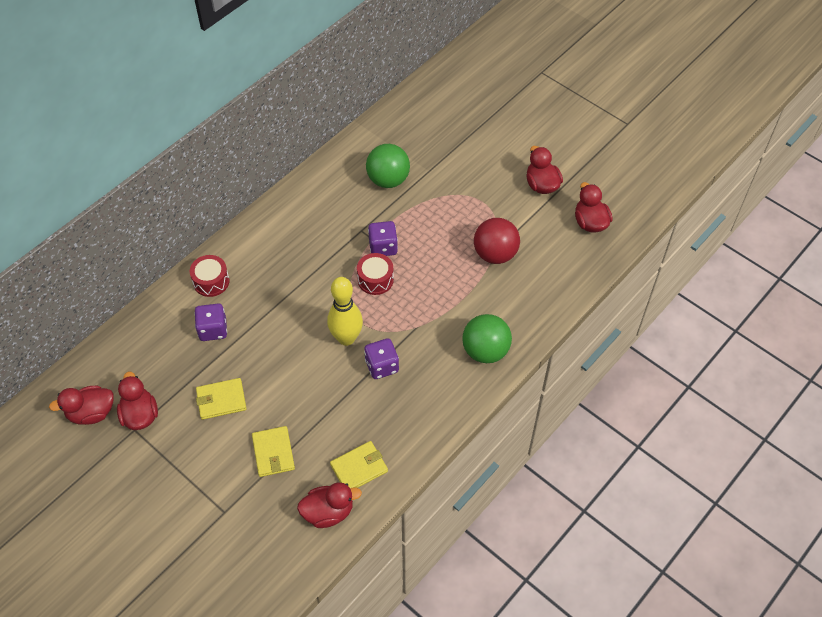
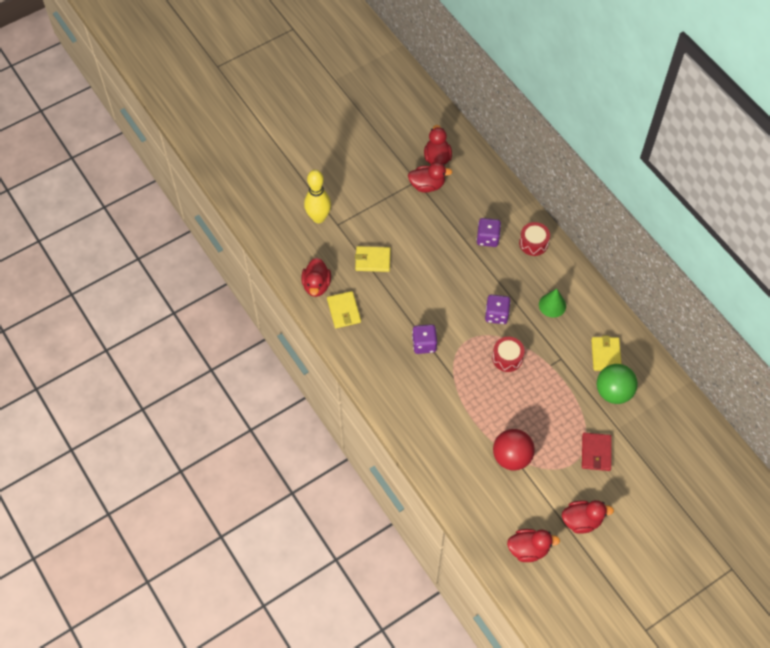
camera: 105 degrees right, 5 degrees up
yellow wallet [196,378,247,420] -> yellow wallet moved to [591,336,621,371]
yellow bowling pin [327,277,363,346] -> yellow bowling pin moved to [304,170,331,223]
purple dice [368,221,398,256] -> purple dice moved to [485,295,511,324]
green ball [462,314,512,363] -> none
none -> green cone [539,289,566,318]
none -> red wallet [582,433,612,471]

